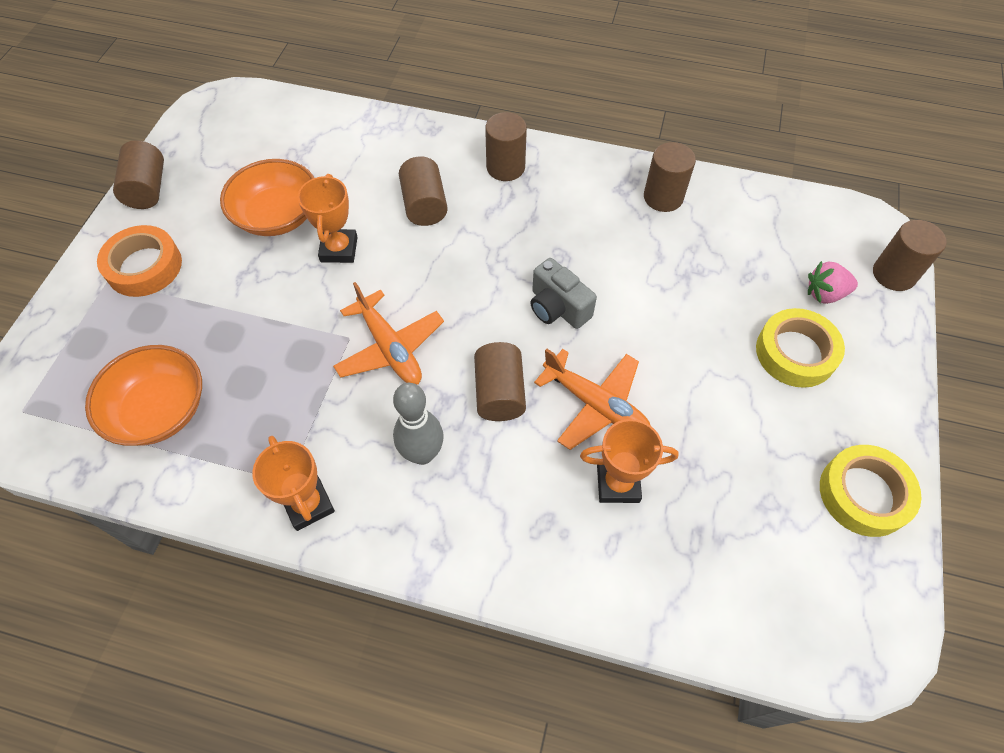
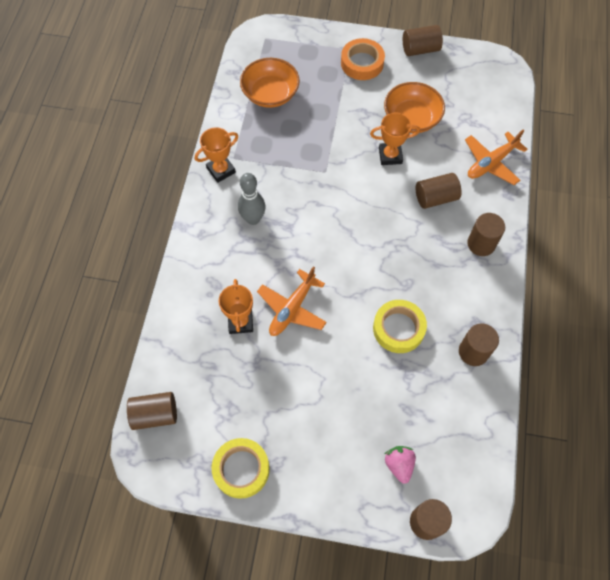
camera: 85 degrees right, 5 degrees up
orange plane [333,282,444,385] -> orange plane moved to [465,130,528,185]
brown cylinder [474,342,526,421] -> brown cylinder moved to [127,392,177,430]
grey camera [530,258,597,329] -> none
yellow tape [756,308,845,388] -> yellow tape moved to [373,300,427,353]

